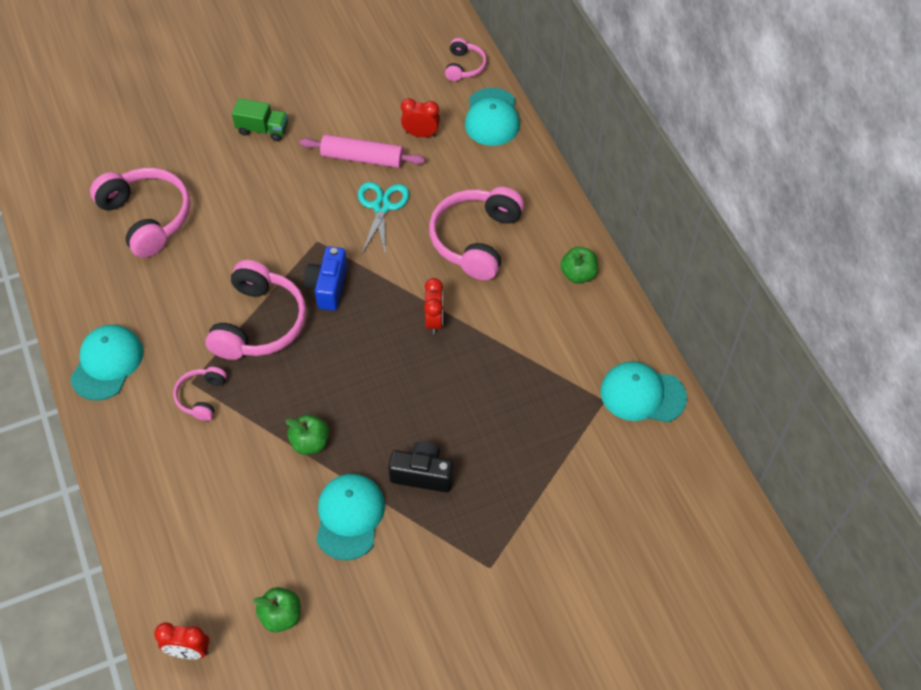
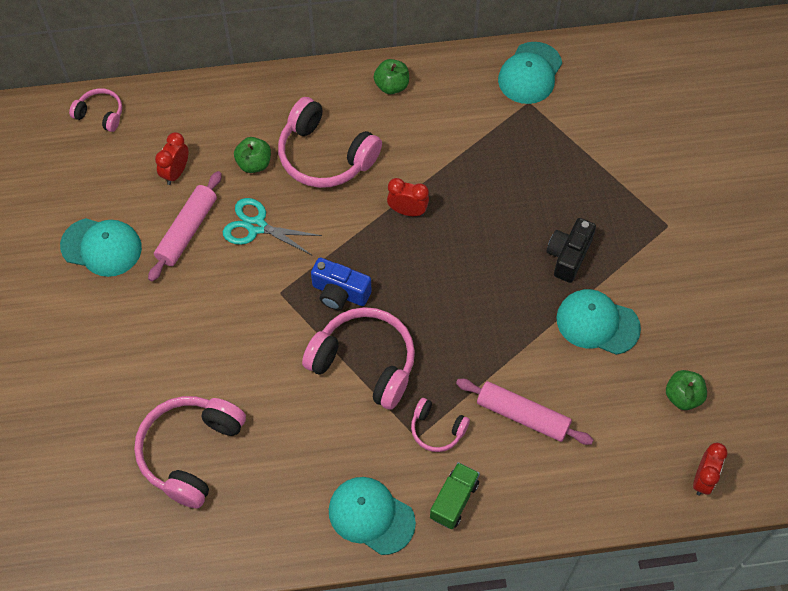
camera: 75 degrees left, 5 degrees up
pink headphones [90,168,191,258] -> pink headphones turned 45 degrees counterclockwise [134,396,246,508]
green truck [232,98,288,141] -> green truck moved to [430,462,480,529]
green apple [285,415,329,455] -> green apple moved to [234,137,271,173]
turquoise cap [465,88,520,146] -> turquoise cap moved to [60,218,142,277]
none -> pink rolling pin [456,379,593,445]

